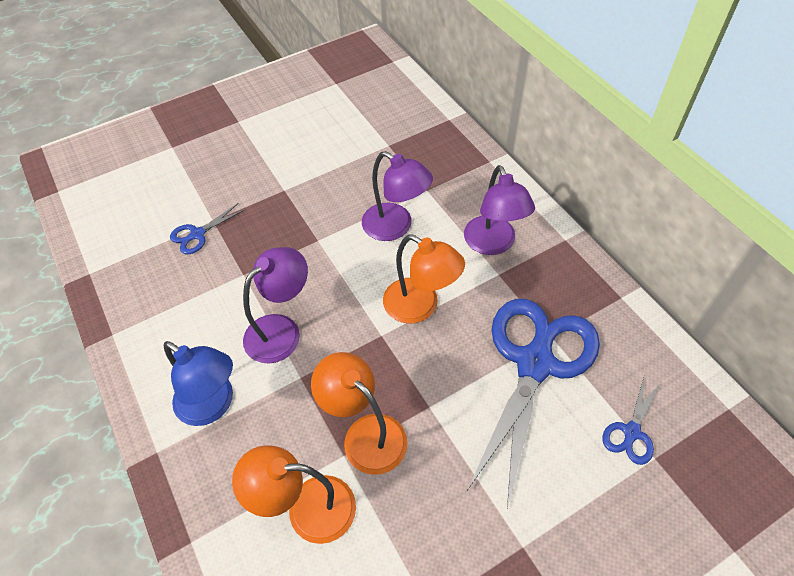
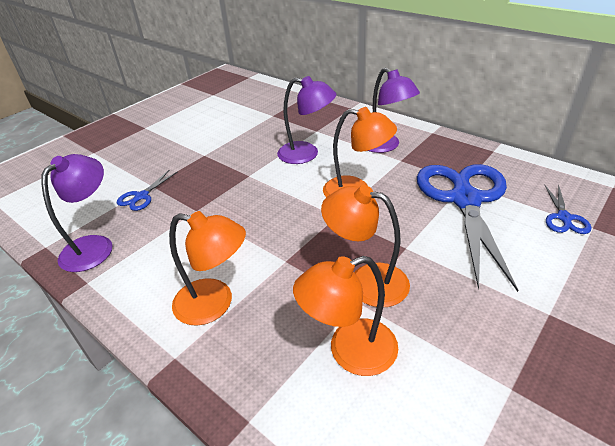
camera: 20 degrees left, 15 degrees down
blue lamp [163,341,233,426] -> orange lamp [169,211,246,326]
purple lamp [243,247,308,364] -> purple lamp moved to [41,154,112,272]

